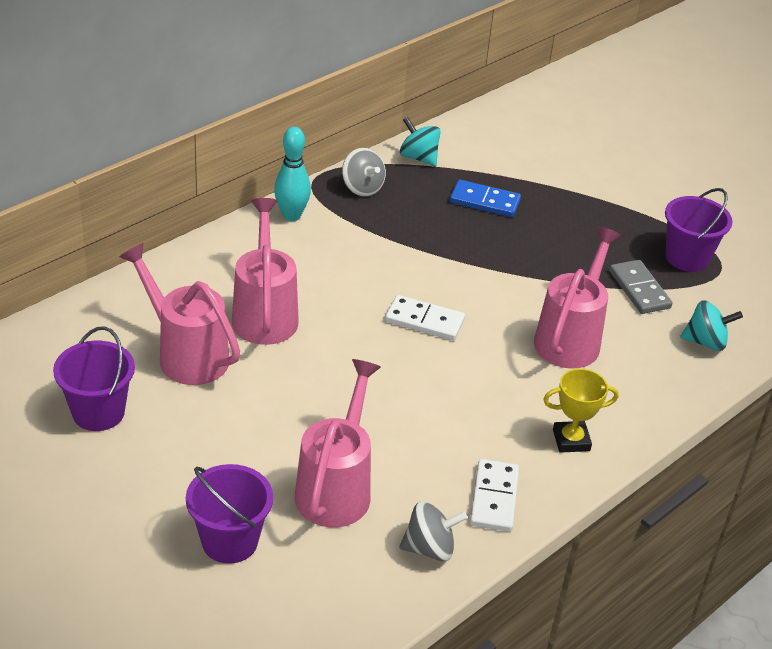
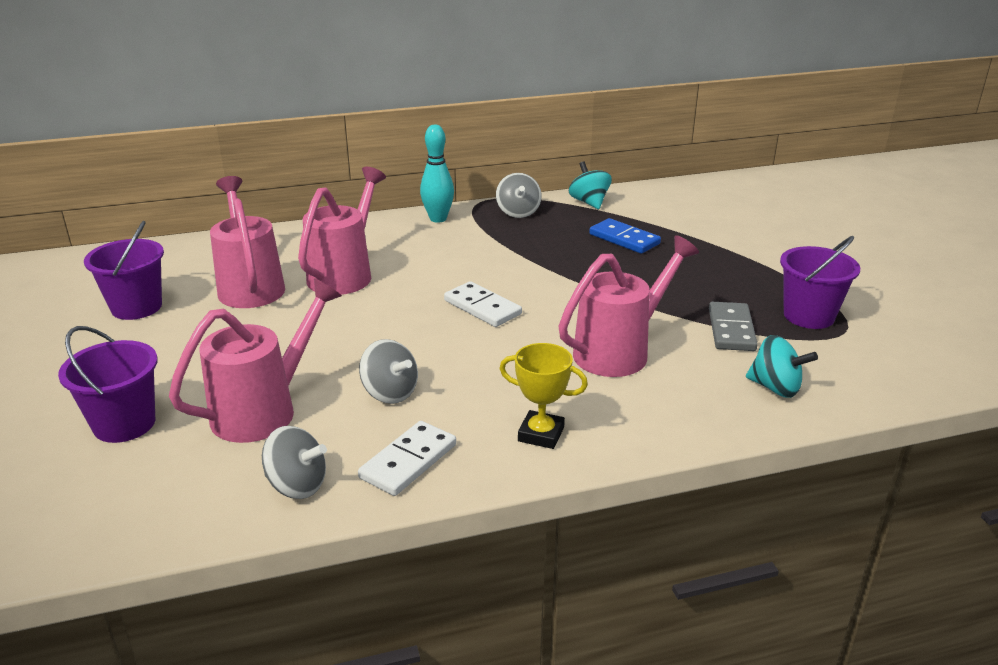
camera: 30 degrees right, 10 degrees down
none -> grey spinning top [359,339,418,404]

